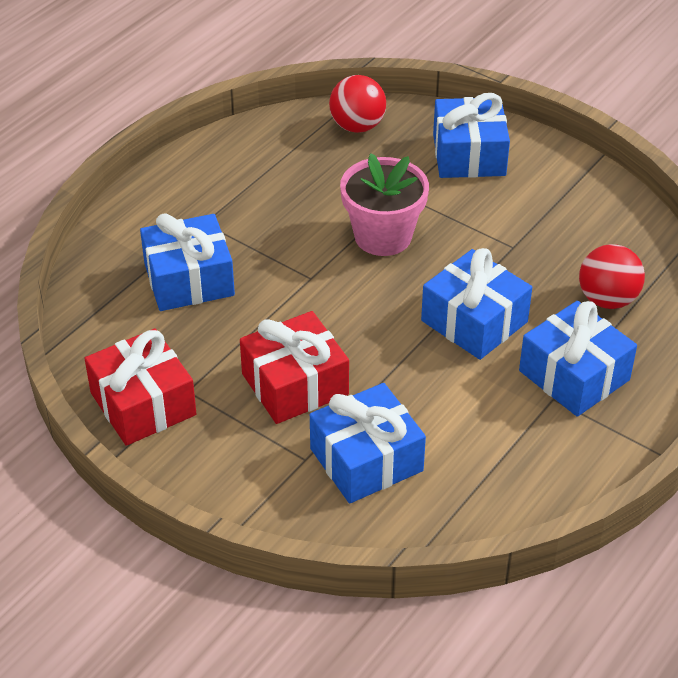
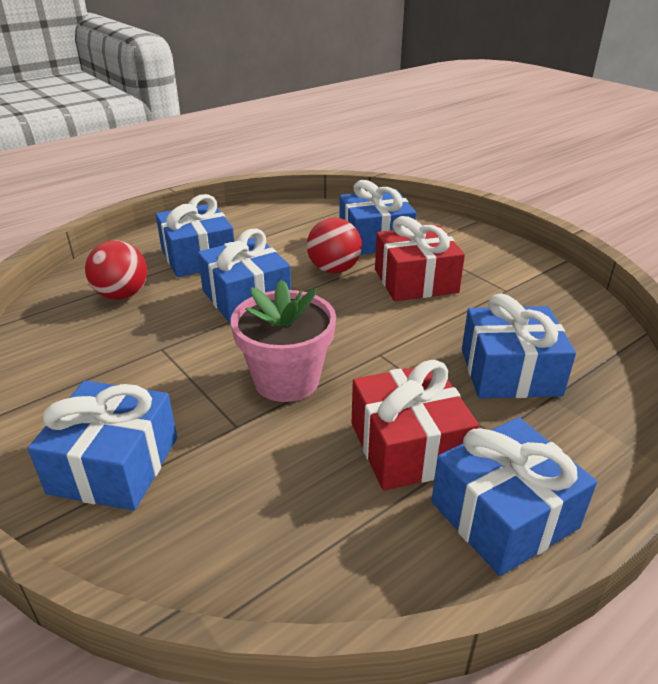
camera: 165 degrees left, 10 degrees down
red gift [84,329,197,446] -> red gift moved to [352,360,479,491]
red ball [329,75,386,133] -> red ball moved to [307,218,362,274]
none -> blue gift [431,417,597,576]

